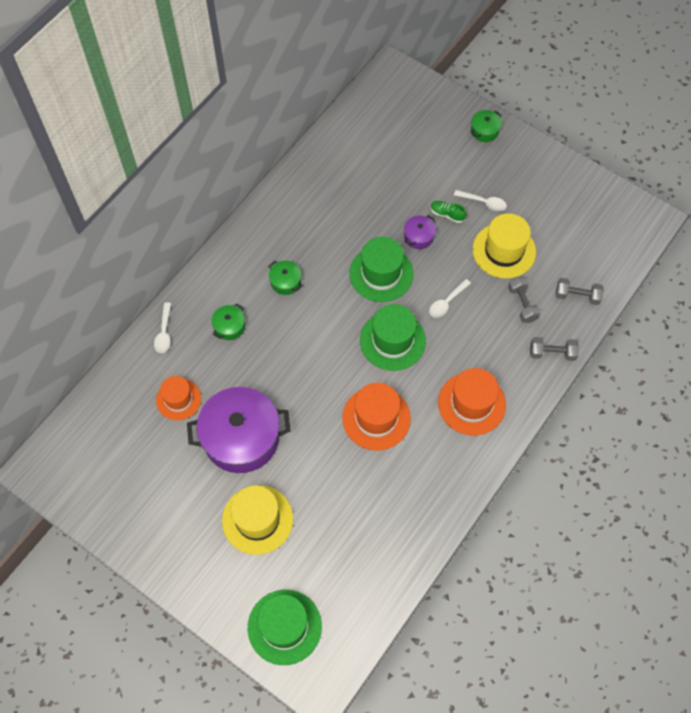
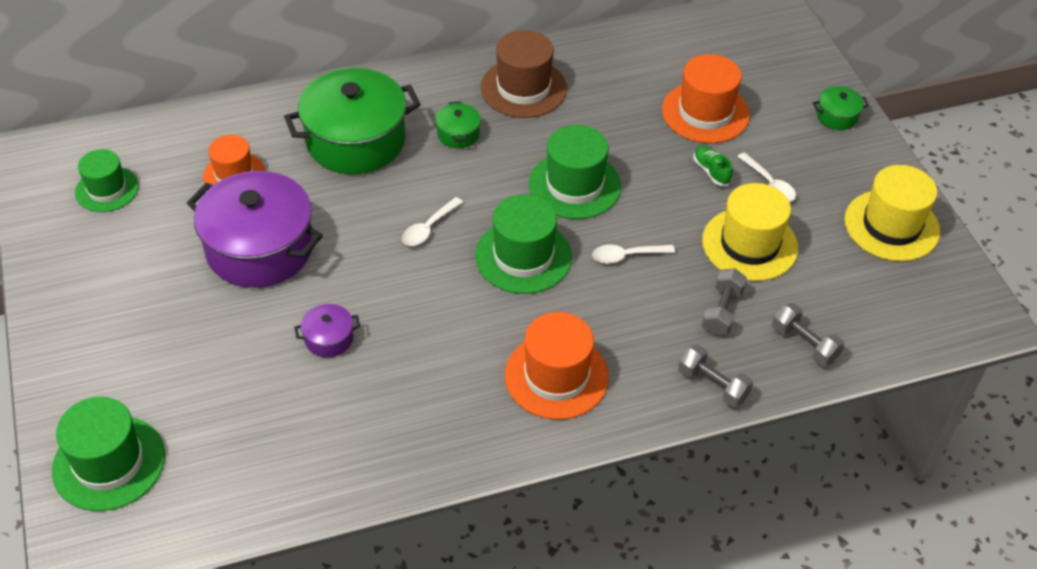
camera: 35 degrees right, 15 degrees down
white spoon [154,302,171,353] -> white spoon moved to [402,197,463,246]
green pot [211,303,245,340] -> green pot [284,68,421,174], size x2.32
yellow hat [222,485,293,555] -> yellow hat moved to [845,165,940,261]
orange hat [342,383,411,450] -> orange hat moved to [662,54,750,143]
purple pot [404,215,436,249] -> purple pot moved to [294,304,360,357]
none -> green hat [75,149,139,212]
none -> brown hat [481,30,567,118]

